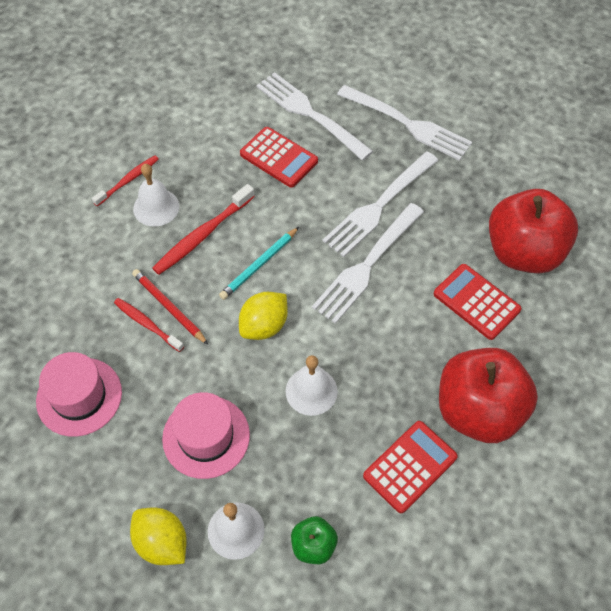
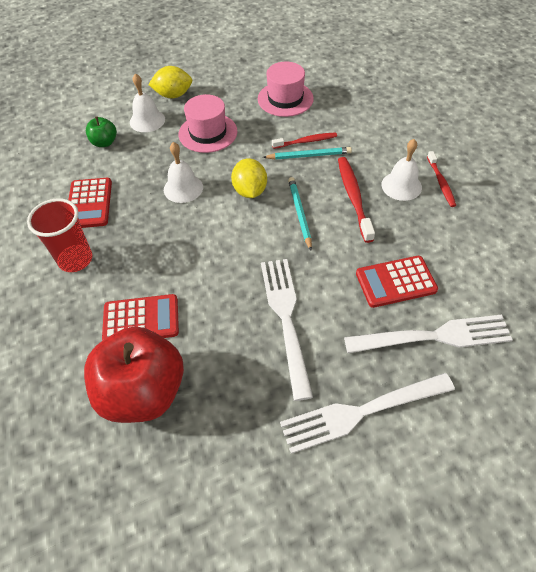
camera: 130 degrees right, 5 degrees down
red pencil [132,269,208,345] -> turquoise pencil [263,147,352,160]
white fork [312,203,424,324] -> none
red apple [439,348,538,443] -> red cup [27,198,92,272]

